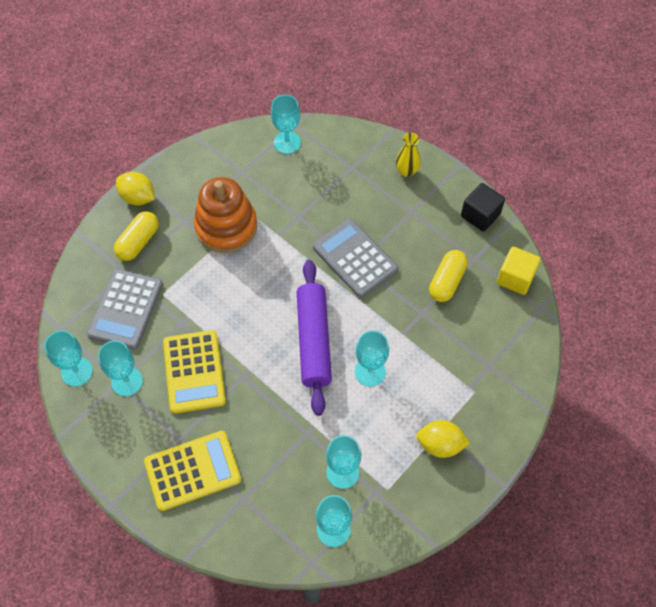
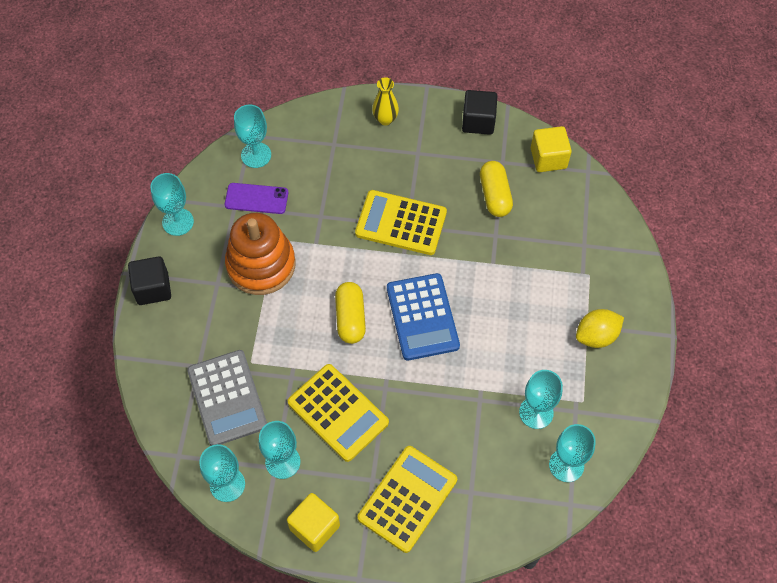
camera: 35 degrees left, 0 degrees up
yellow capsule [114,211,159,261] -> yellow capsule moved to [335,282,366,344]
yellow lemon [116,172,155,205] -> black cube [128,256,171,305]
purple rolling pin [297,260,332,416] -> blue calculator [387,273,460,361]
grey calculator [313,219,398,298] -> yellow calculator [355,190,447,255]
turquoise goblet [355,331,389,387] -> turquoise goblet moved to [150,173,194,236]
none -> purple phone [225,183,288,214]
none -> yellow cube [287,493,340,552]

